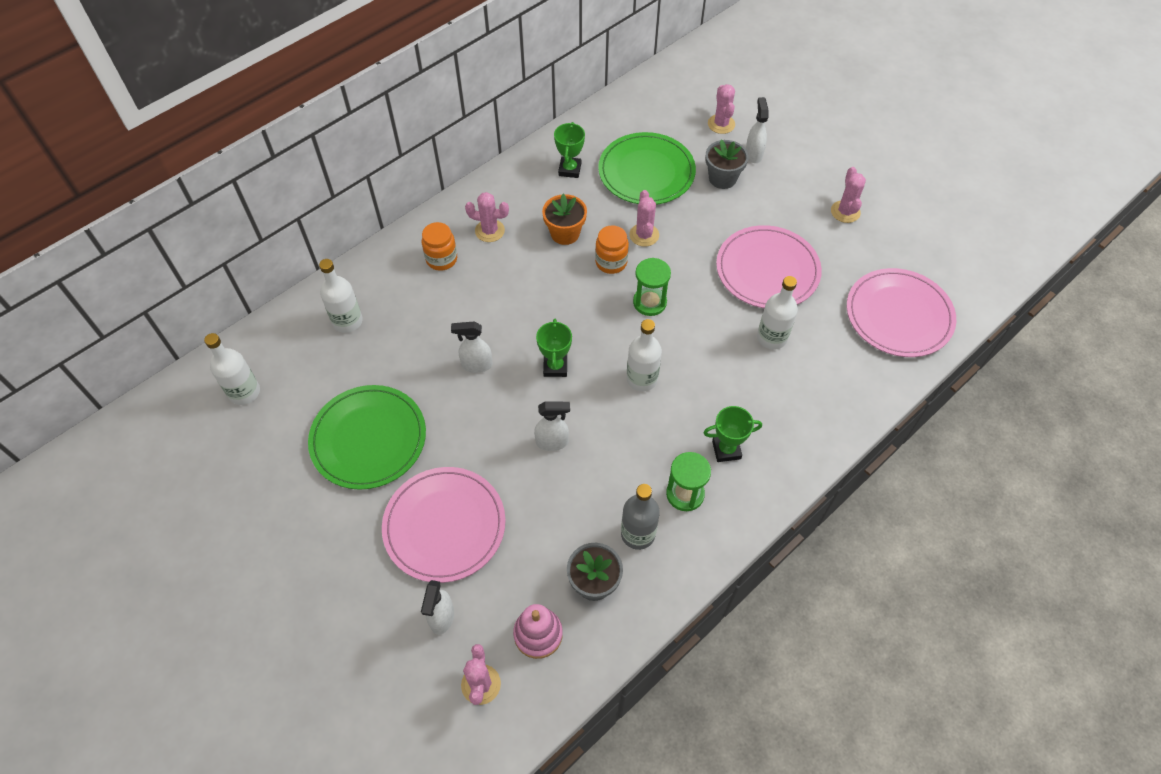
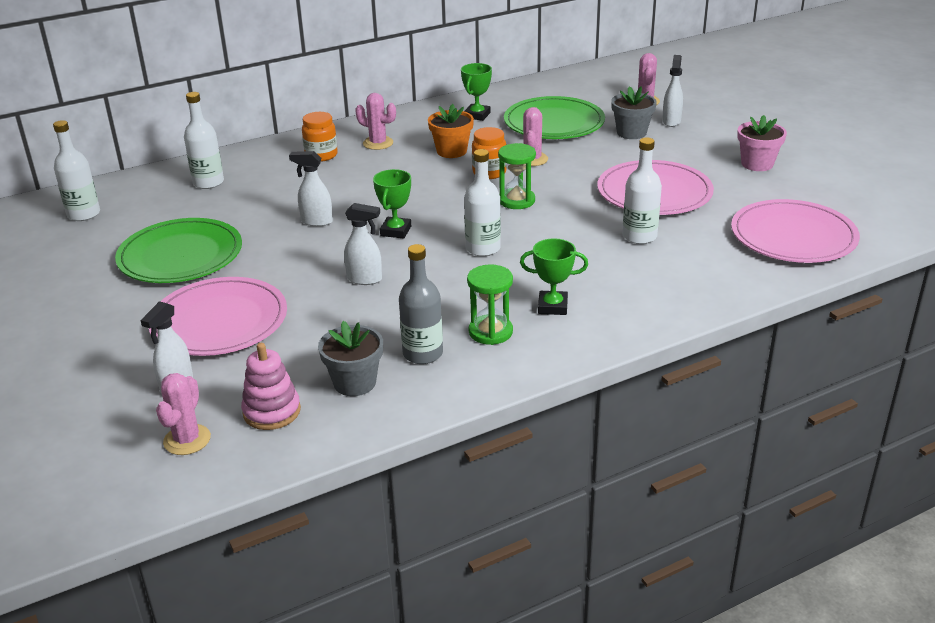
camera: 15 degrees right, 25 degrees down
pink cactus [831,167,866,223] -> pink flower pot [737,115,787,171]

